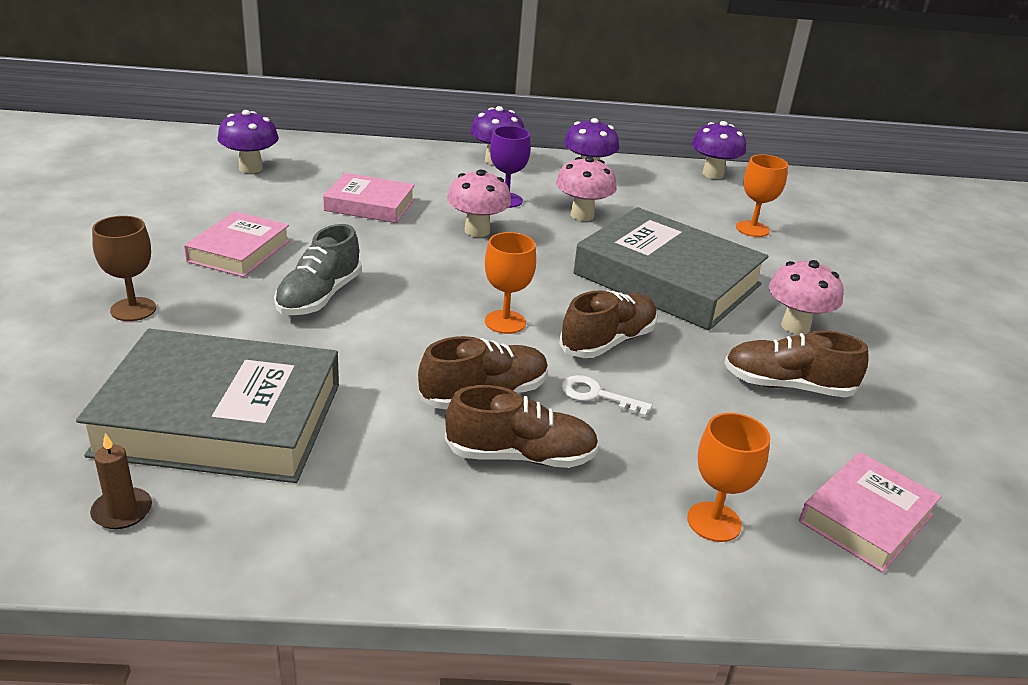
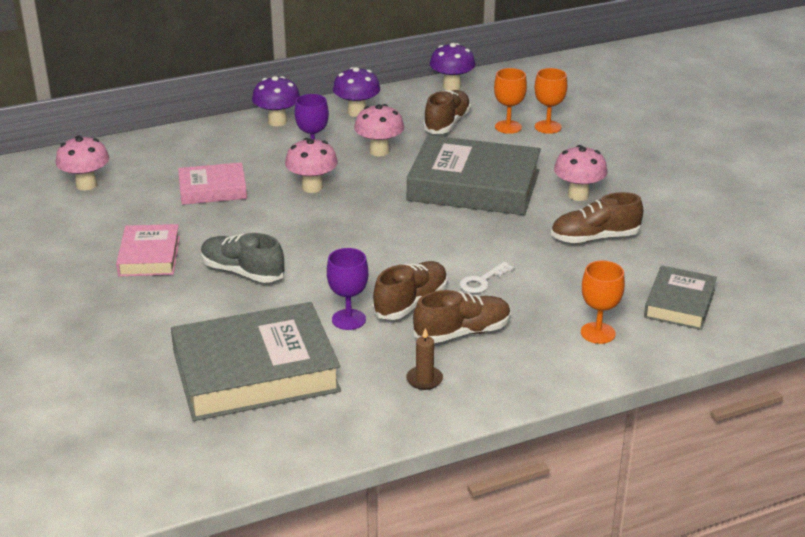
camera: 20 degrees left, 0 degrees up
brown candle [90,433,152,529] -> brown candle moved to [406,328,443,390]
brown goblet [92,216,156,321] -> none
purple mushroom [218,110,279,173] -> pink mushroom [56,136,109,190]
grey shoe [274,224,361,315] -> grey shoe turned 120 degrees clockwise [201,233,285,283]
orange goblet [485,232,536,334] -> orange goblet moved to [535,68,567,134]
brown shoe [559,290,657,358] -> brown shoe moved to [423,90,471,134]
white key [561,375,652,417] -> white key turned 45 degrees counterclockwise [459,262,514,293]
pink book [799,452,942,573] -> grey book [644,265,717,330]
none -> purple goblet [327,248,368,330]

